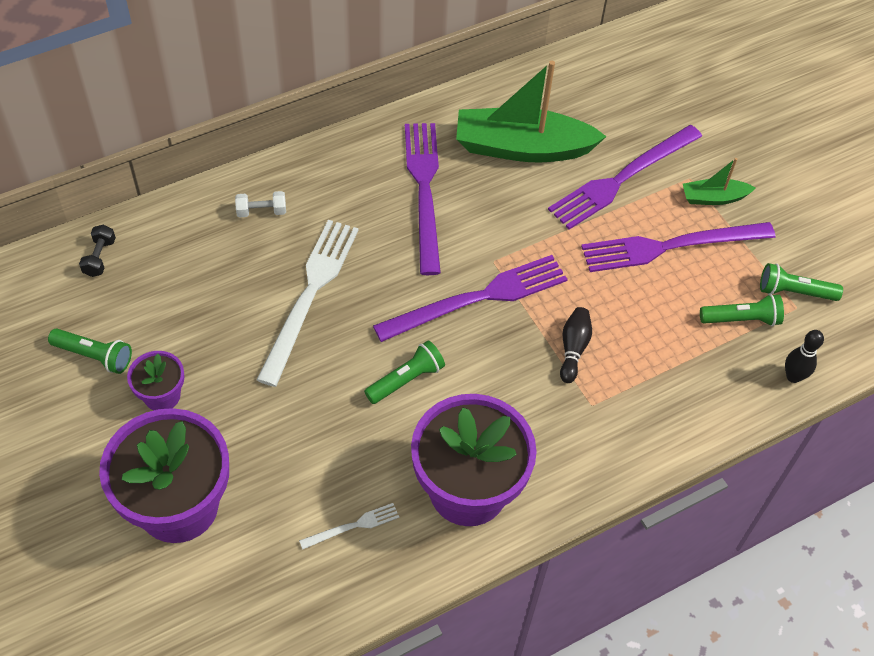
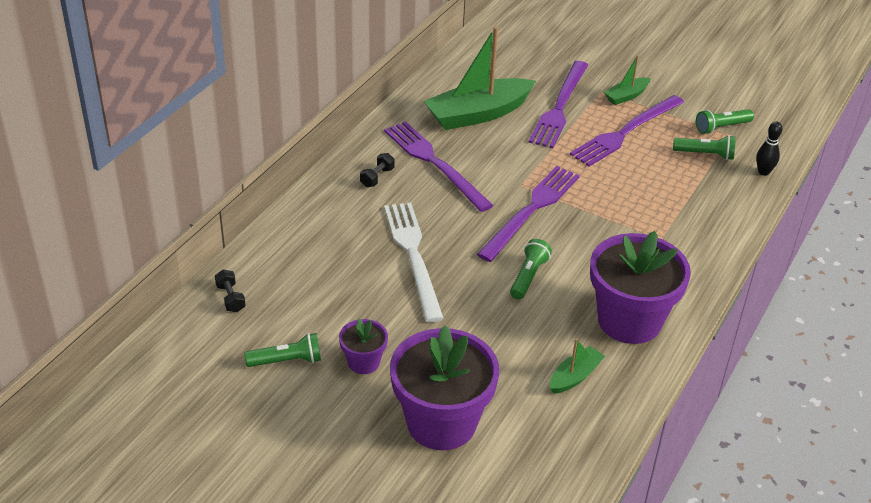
camera: 30 degrees left, 15 degrees down
white dumbbell [235,191,286,217] -> none
white fork [299,503,399,550] -> green boat [550,338,605,394]
black bowling pin [560,307,592,383] -> none
green flashlight [700,294,784,326] -> green flashlight turned 45 degrees clockwise [673,135,736,160]
none -> black dumbbell [360,153,395,187]

